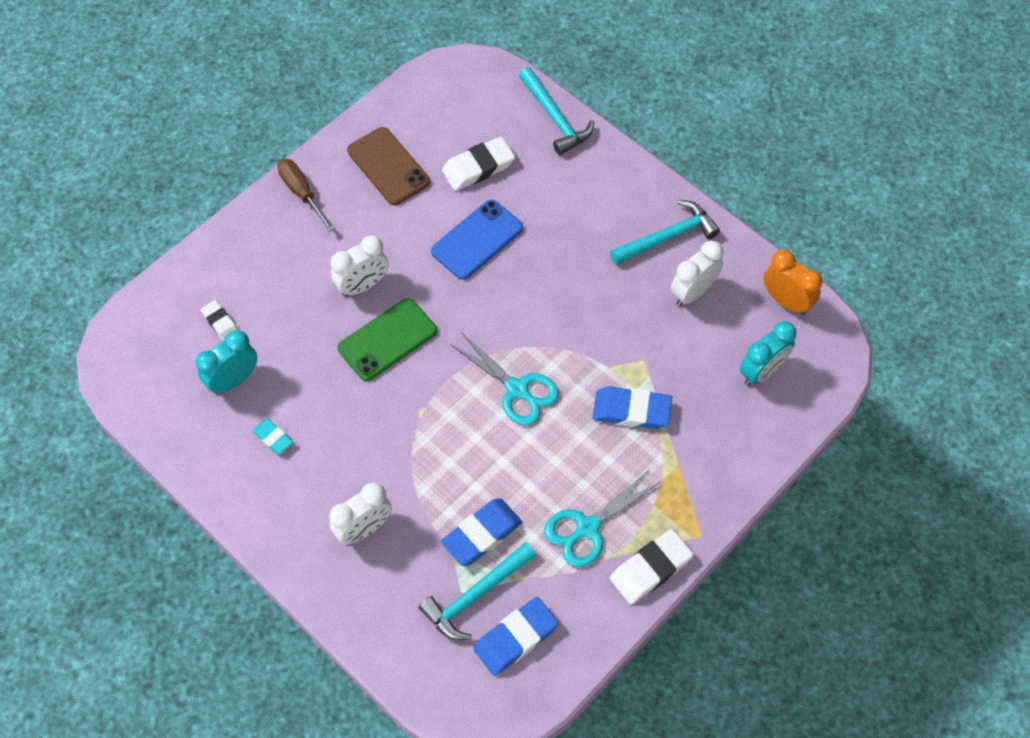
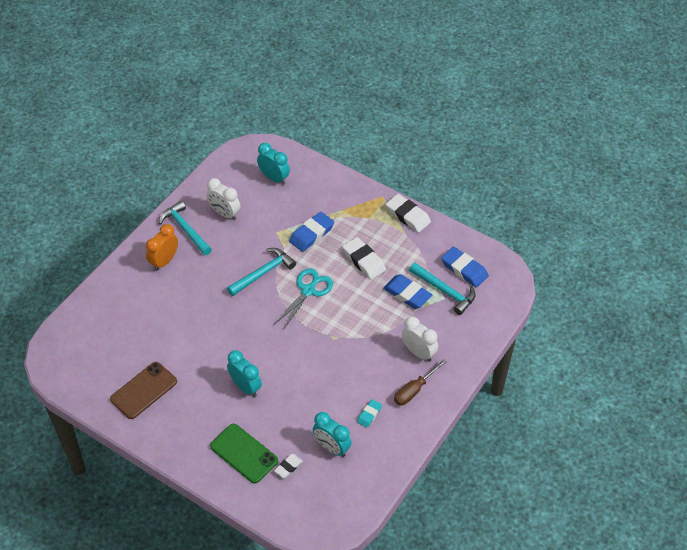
camera: 100 degrees left, 10 degrees down
brown screwdriver [277,159,335,232] -> brown screwdriver moved to [394,359,447,405]
white clock [331,235,388,297] -> turquoise clock [227,350,262,397]
green phone [338,298,437,381] -> green phone moved to [210,424,278,483]
blue phone [431,199,523,280] -> none
white eraser [442,137,515,191] -> white eraser moved to [342,237,386,280]
turquoise hammer [519,67,594,155] -> turquoise hammer moved to [227,248,296,296]
turquoise scissors [544,469,660,567] -> none
blue eraser [592,386,672,429] -> blue eraser turned 45 degrees clockwise [289,212,334,252]
orange clock [764,249,822,315] -> orange clock moved to [146,224,178,271]

